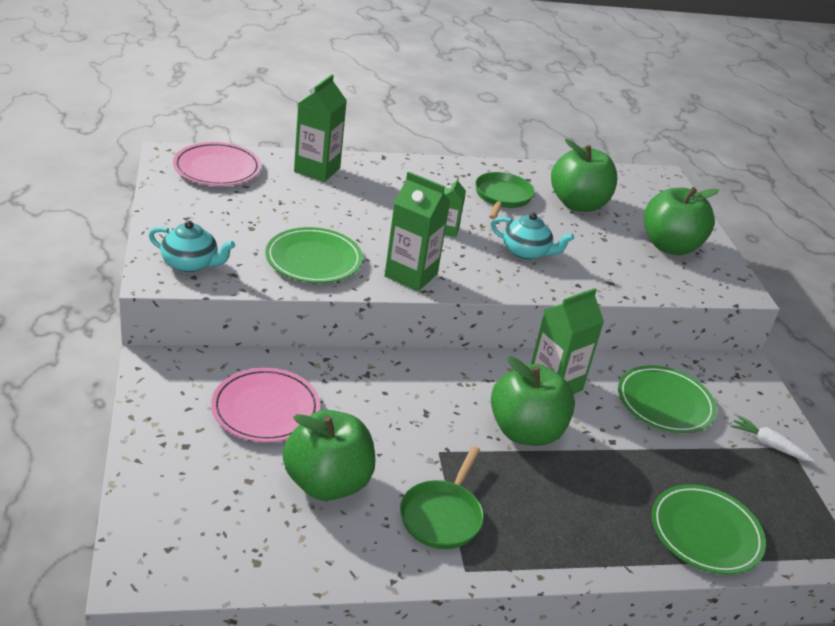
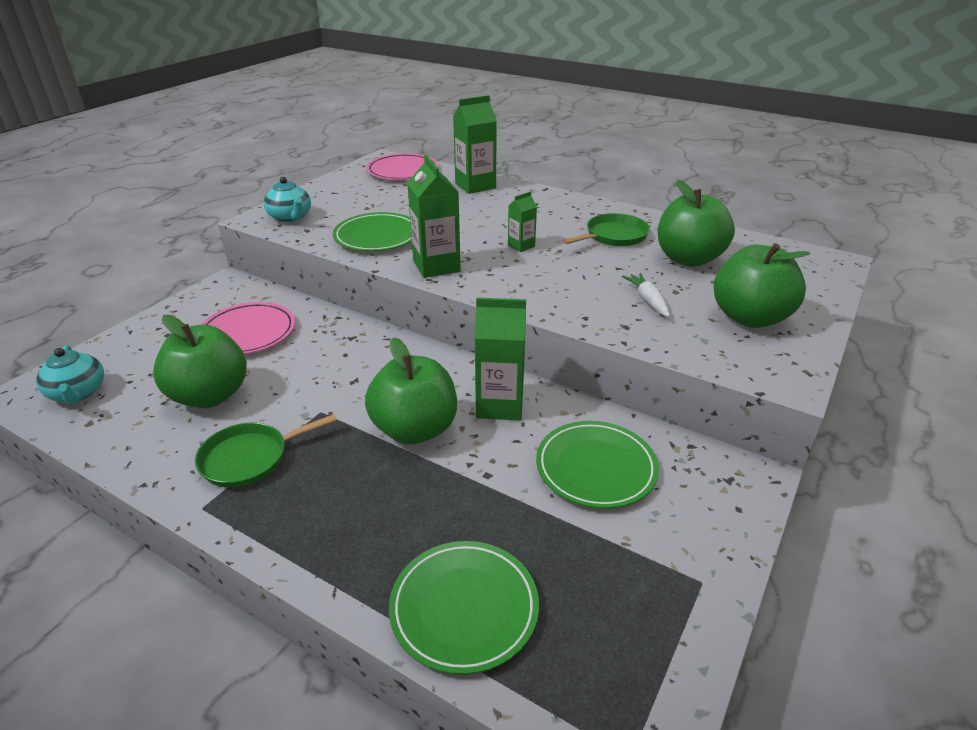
camera: 45 degrees right, 0 degrees up
turquoise teapot [491,213,574,260] -> turquoise teapot moved to [36,345,104,405]
white carrot [731,415,814,462] -> white carrot moved to [622,273,670,317]

